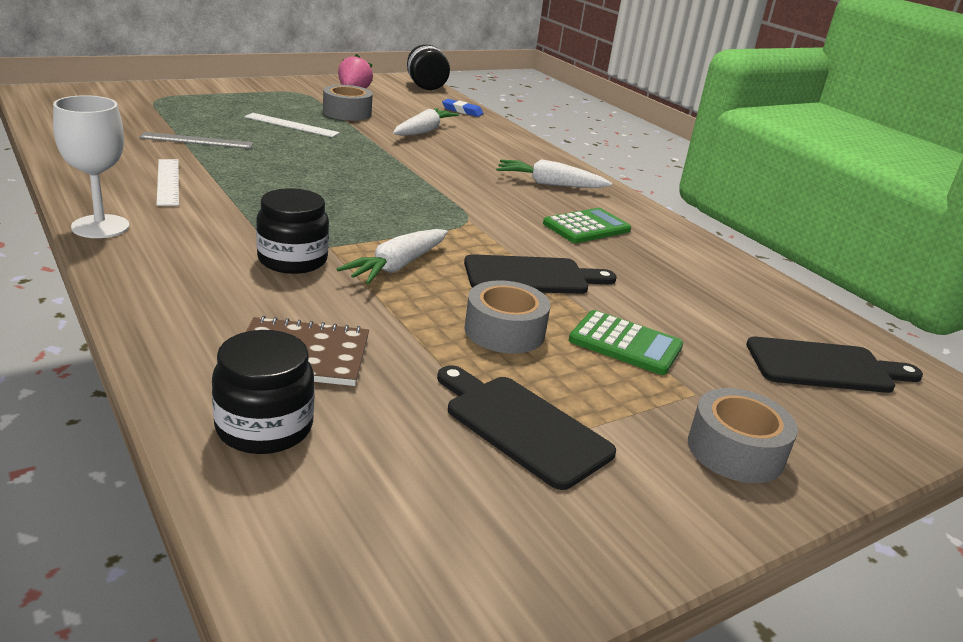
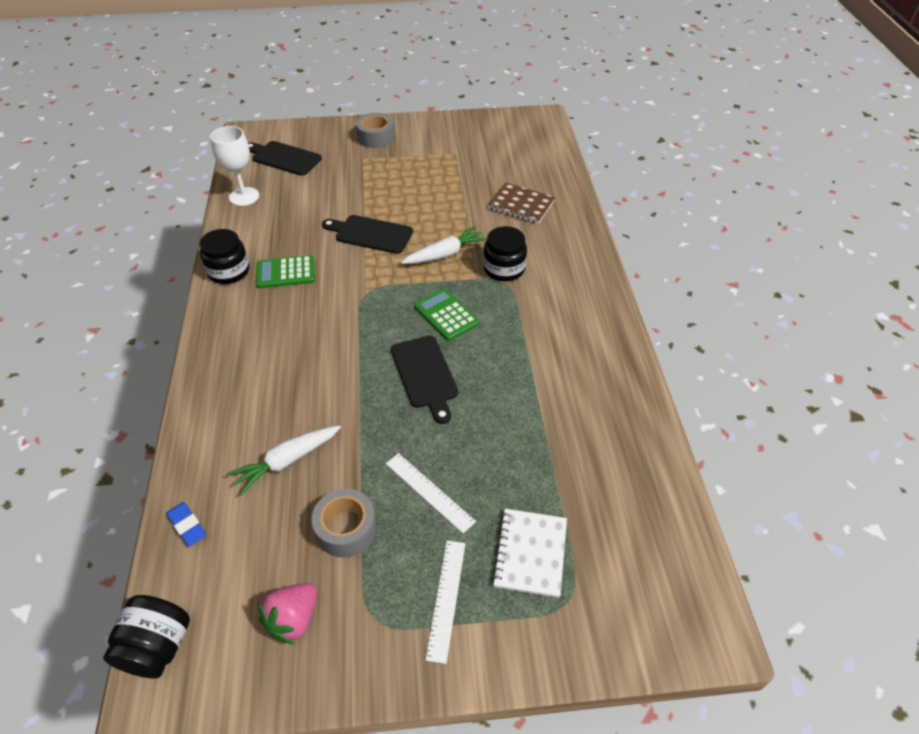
camera: 150 degrees left, 20 degrees up
white goblet [53,95,129,238] -> white goblet moved to [210,126,259,206]
grey ruler [139,132,254,149] -> none
white ruler [157,159,179,206] -> white ruler moved to [425,541,466,664]
black jar [212,330,315,454] -> black jar moved to [199,229,249,284]
black cutting board [437,365,616,490] -> black cutting board moved to [391,336,458,424]
grey tape [464,280,550,354] -> none
white carrot [496,159,612,188] -> none
green calculator [569,310,683,375] -> green calculator moved to [414,289,479,341]
none -> white notebook [492,509,567,598]

